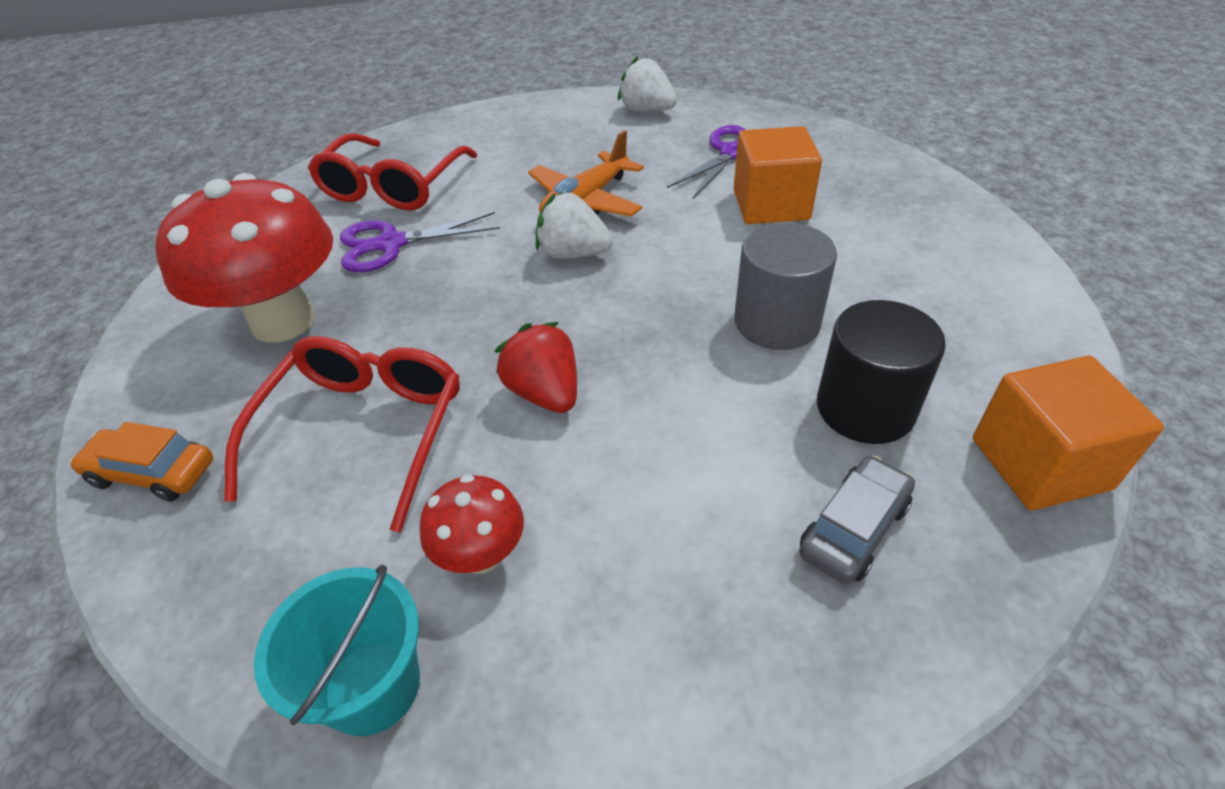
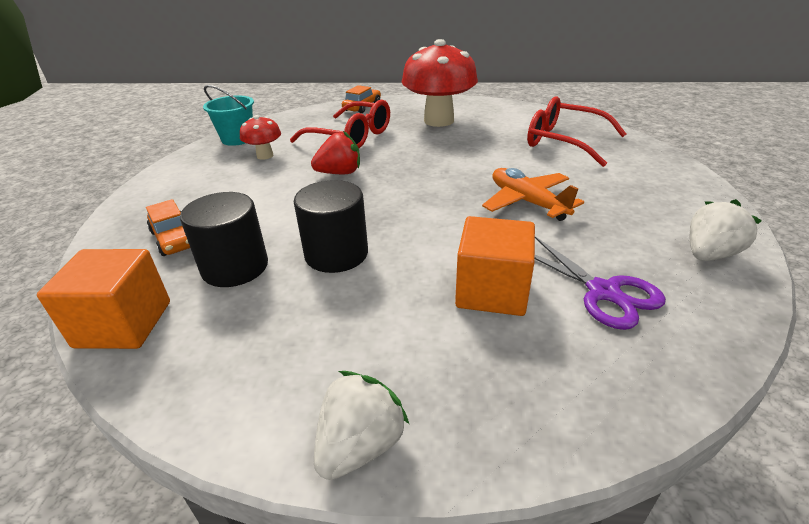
camera: 105 degrees right, 10 degrees down
purple scissors [340,212,500,272] -> none
white strawberry [536,192,613,259] -> white strawberry moved to [314,371,409,480]
grey cylinder [734,222,837,350] -> black cylinder [293,180,368,273]
grey car [799,455,915,584] -> orange car [146,199,190,256]

